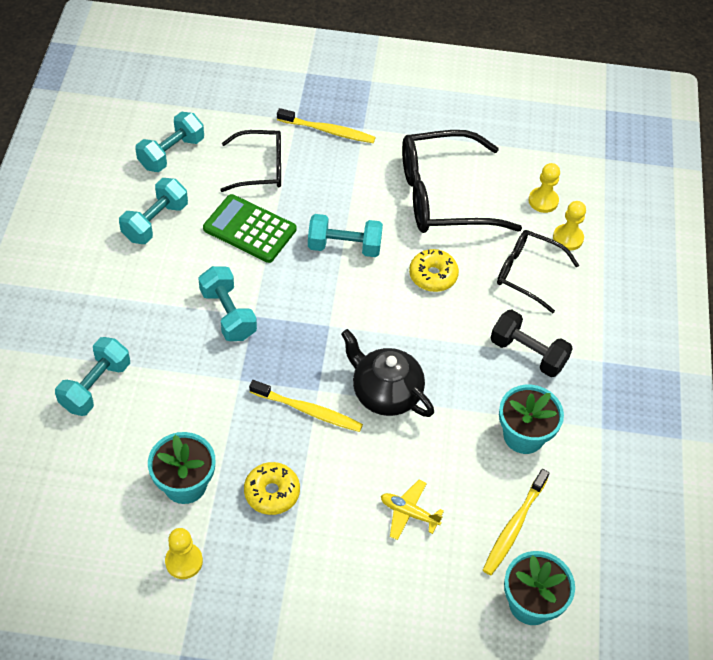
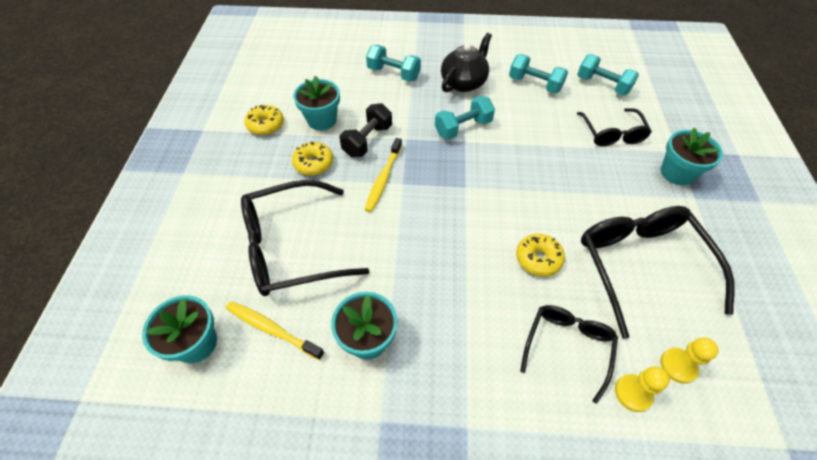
camera: 90 degrees right, 0 degrees up
yellow pawn [165,528,203,579] -> yellow donut [244,105,284,135]
green calculator [203,194,297,263] -> none
yellow toothbrush [277,108,376,143] -> turquoise flower pot [661,128,723,185]
turquoise dumbbell [308,214,383,257] -> none
black teapot [341,329,434,417] -> black teapot moved to [441,33,492,92]
yellow plane [381,480,444,540] -> black glasses [241,180,369,296]
black dumbbell [491,310,573,377] -> black dumbbell moved to [340,103,392,157]

